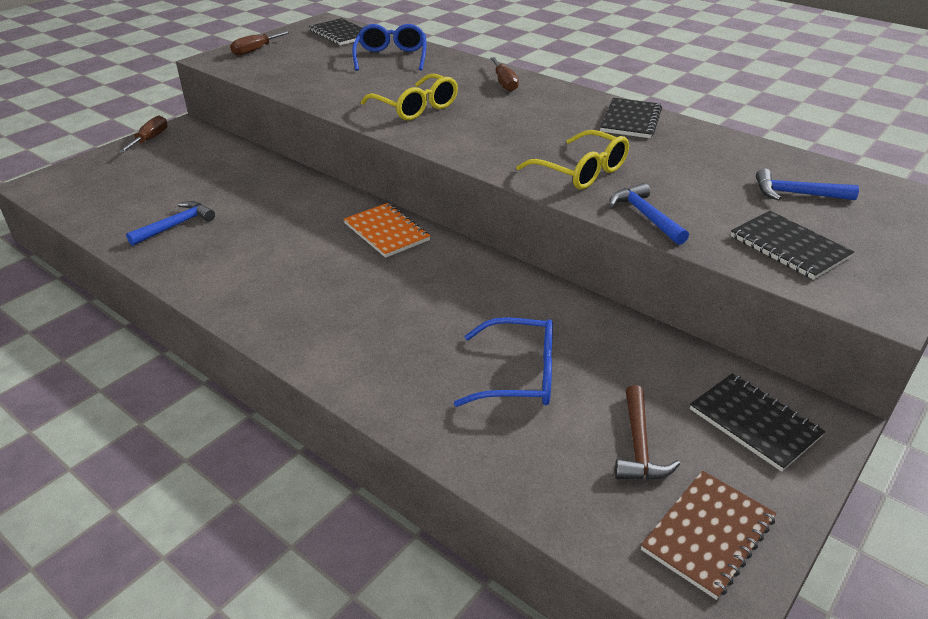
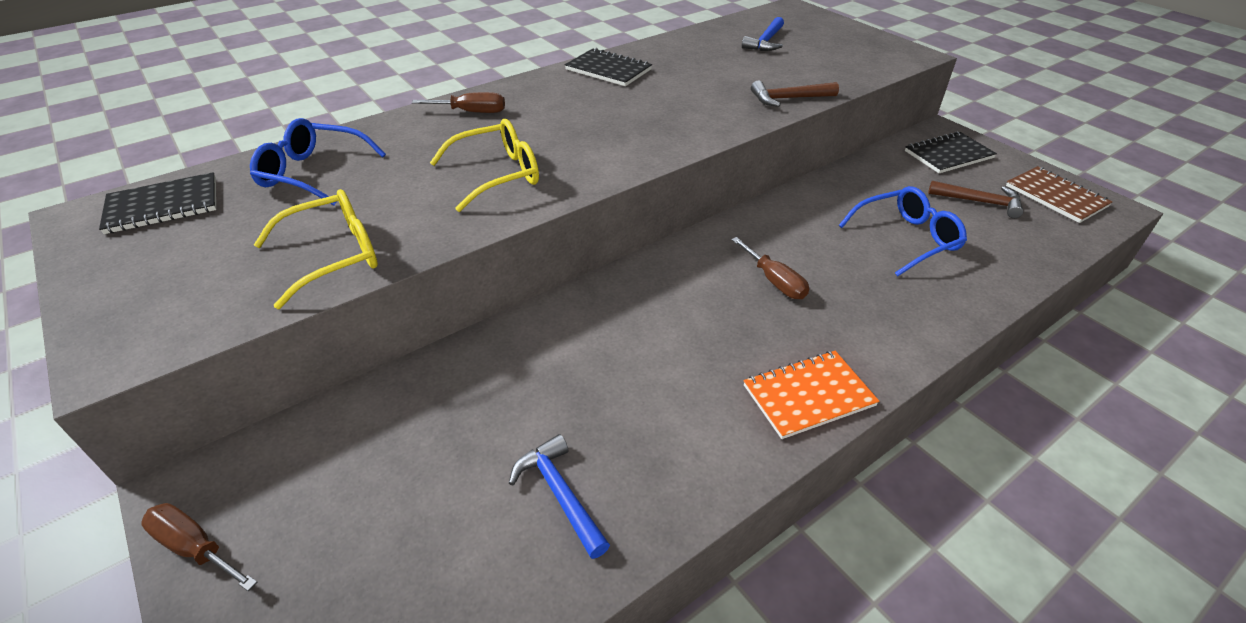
camera: 75 degrees left, 5 degrees up
brown screwdriver [230,31,292,55] -> brown screwdriver moved to [731,237,809,299]
orange notebook [344,203,430,258] -> orange notebook moved to [744,351,879,439]
blue glasses [454,317,553,407] -> blue glasses turned 45 degrees clockwise [838,186,967,277]
yellow glasses [516,130,629,190] -> yellow glasses moved to [254,189,378,309]
blue hammer [609,183,689,245] -> brown hammer [751,81,839,107]
black notebook [731,211,854,280] -> none

